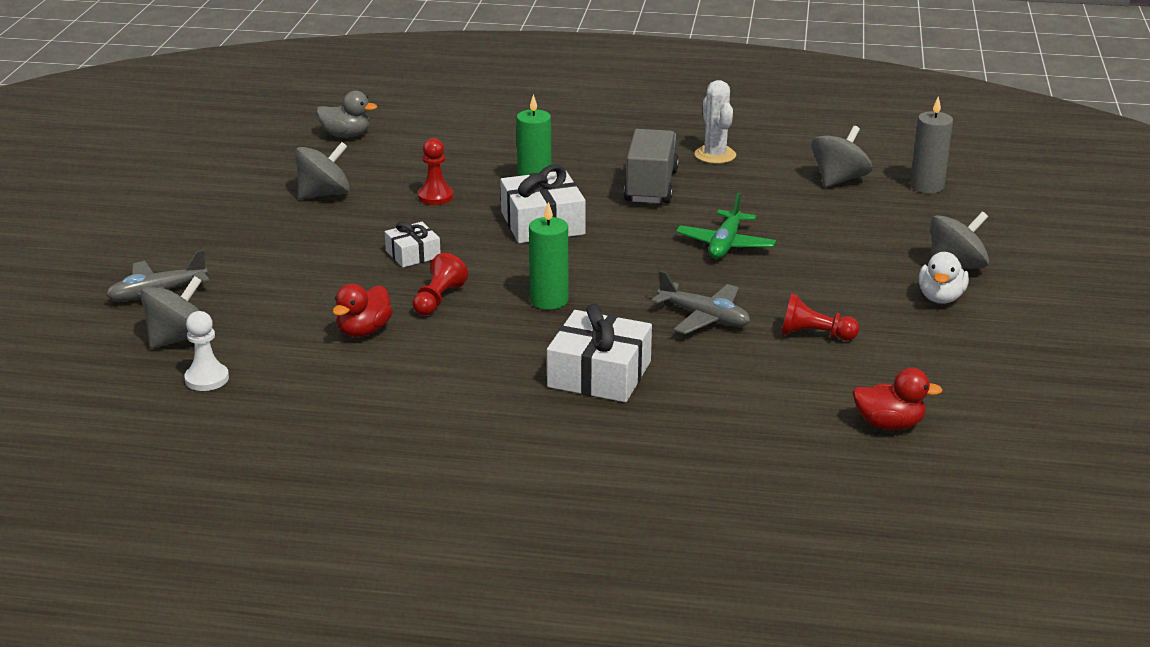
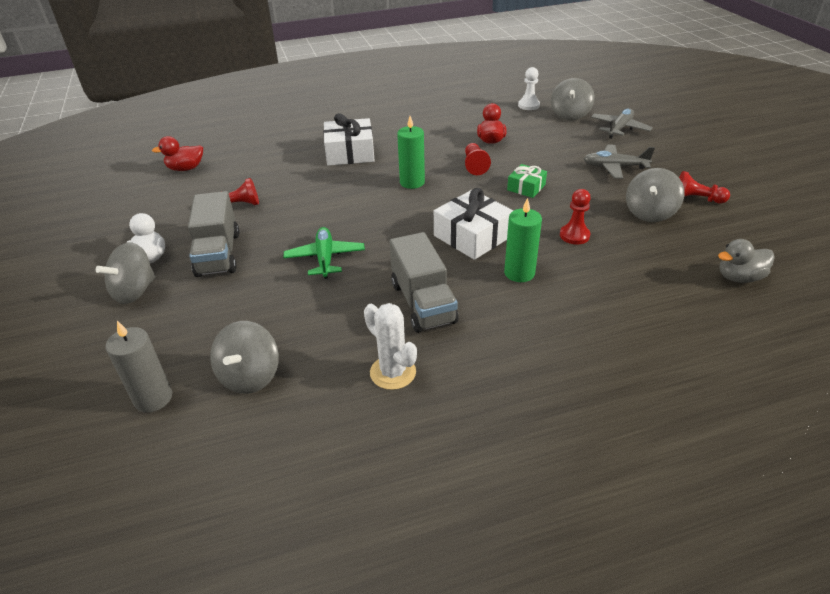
camera: 155 degrees right, 10 degrees up
white gift [385,221,441,268] -> green gift [507,164,547,198]
grey plane [651,270,750,334] -> grey plane moved to [584,144,655,179]
none -> grey truck [188,191,239,277]
none -> red pawn [679,171,730,204]

